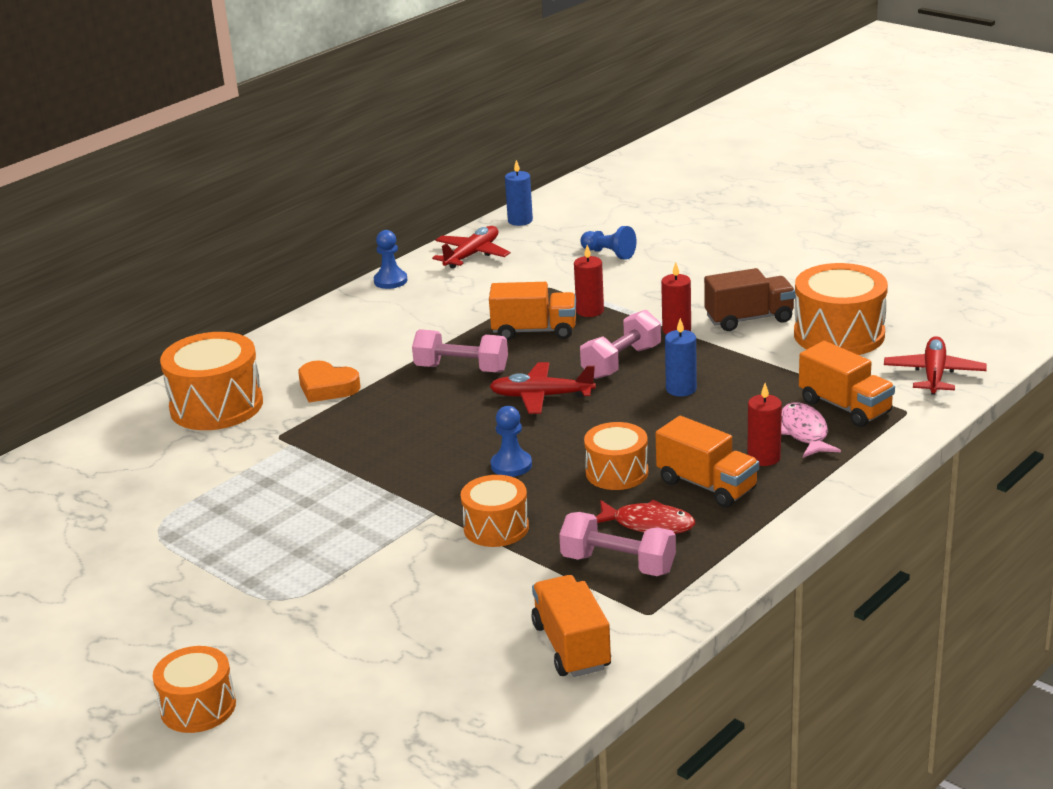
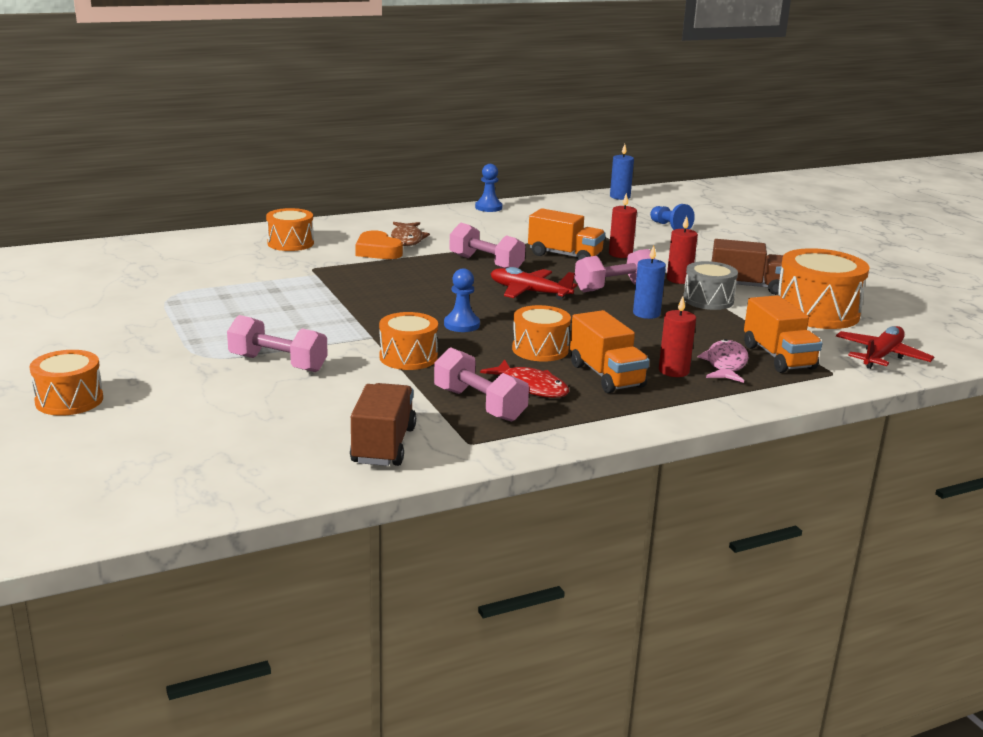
camera: 20 degrees right, 5 degrees down
orange drum [160,332,263,430] -> orange drum [266,208,314,251], size x0.62
red plane [432,226,510,269] -> none
orange truck [531,575,611,677] -> brown truck [350,383,416,466]
none -> pink dumbbell [227,315,328,372]
none -> brown fish [391,222,430,246]
none -> grey drum [683,261,738,310]

